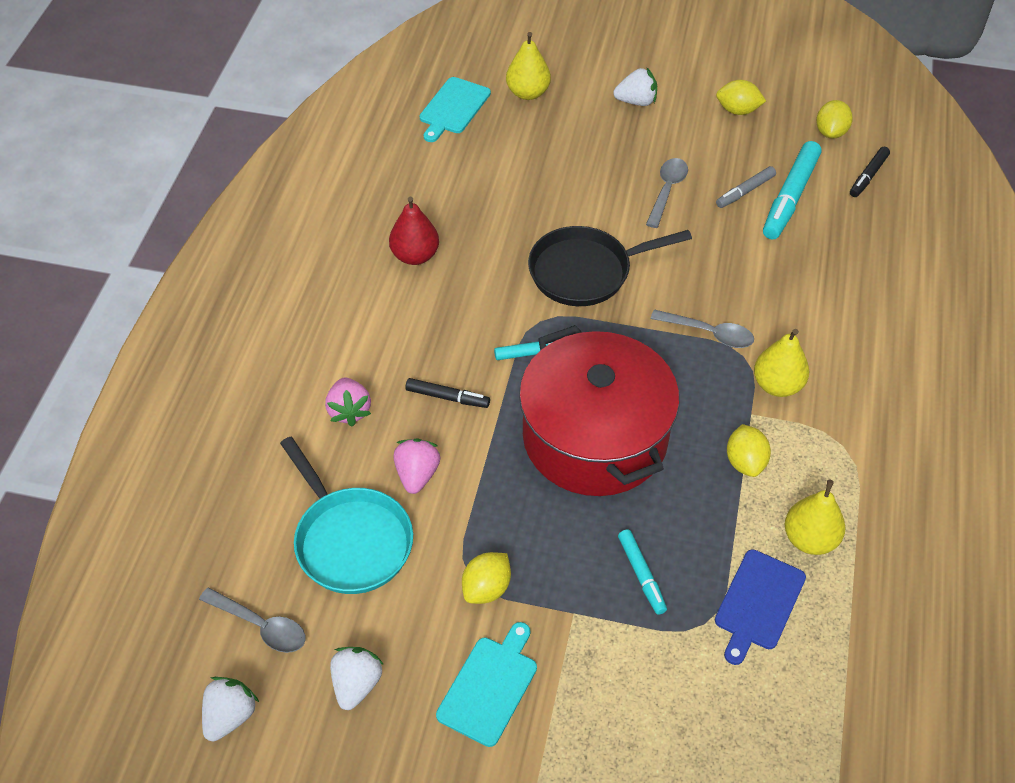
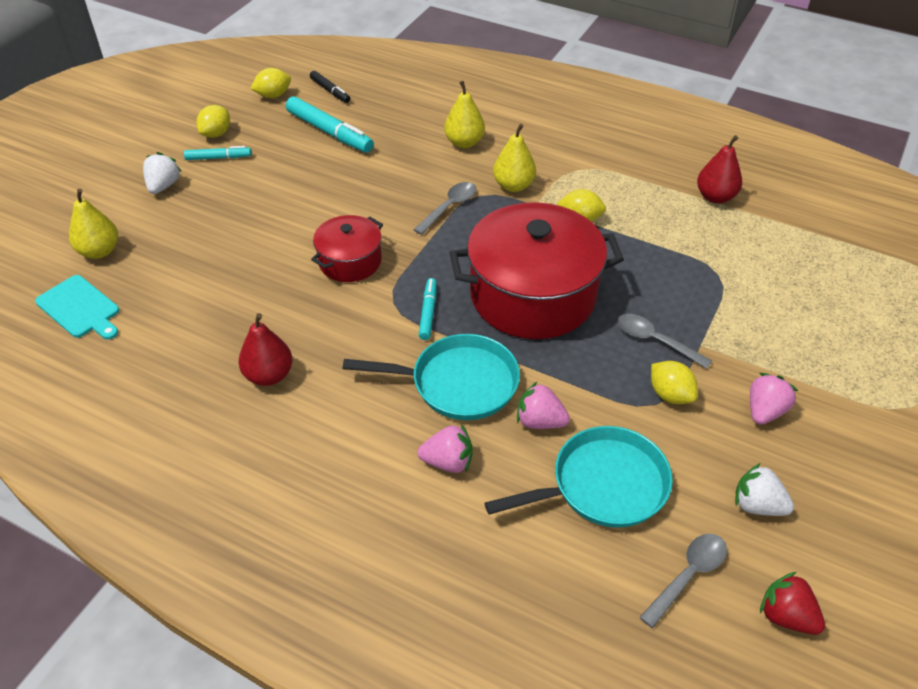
camera: 75 degrees left, 5 degrees down
white strawberry [202,677,259,741] -> red strawberry [760,572,825,635]
black marker [405,378,490,408] -> turquoise pan [343,334,520,420]
turquoise cutting board [436,622,537,747] -> pink strawberry [750,373,798,425]
black pan [528,226,692,306] -> red pot [311,215,383,282]
turquoise marker [618,529,667,615] -> turquoise marker moved to [184,146,251,160]
grey spoon [646,158,688,228] -> grey spoon moved to [617,314,712,369]
blue cutting board [715,549,806,665] -> none
grey marker [716,166,776,208] -> none
yellow pear [785,480,845,555] -> yellow pear moved to [444,81,485,148]
yellow lemon [816,100,853,139] -> yellow lemon turned 60 degrees counterclockwise [250,68,291,98]
none -> red pear [697,135,742,203]

